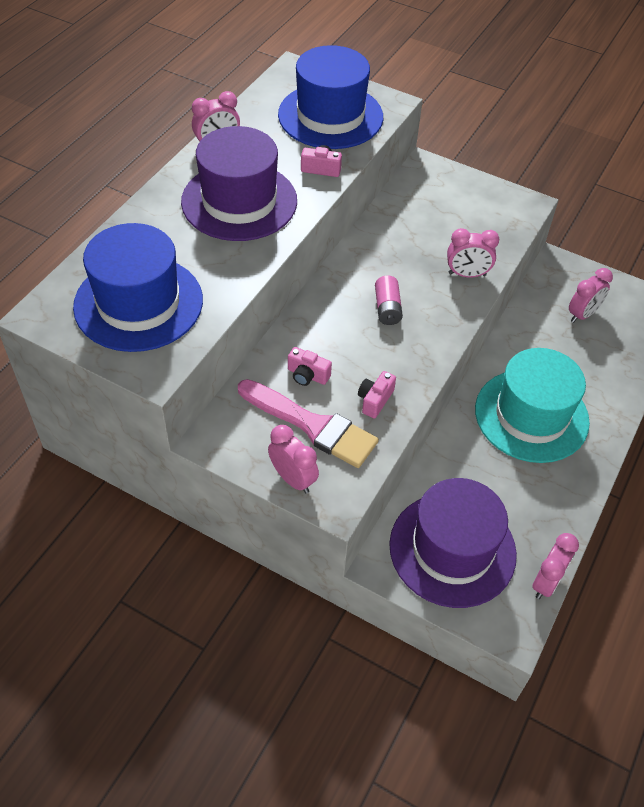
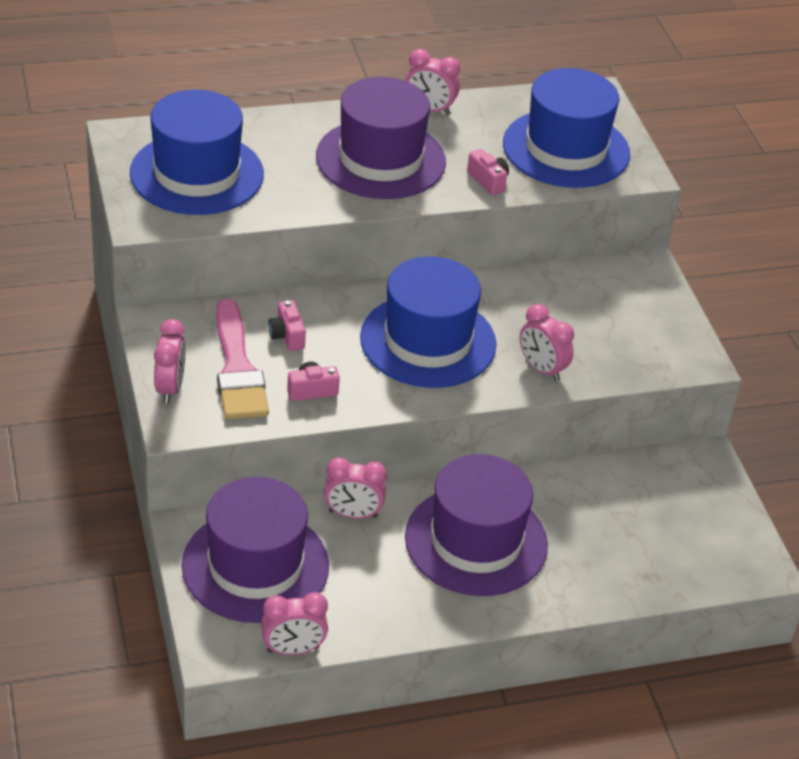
camera: 45 degrees right, 10 degrees down
pink battery [375,275,403,325] -> blue hat [360,256,496,388]
turquoise hat [475,348,590,463] -> purple hat [405,454,548,596]
pink clock [569,268,613,323] -> pink clock moved to [324,457,387,519]

